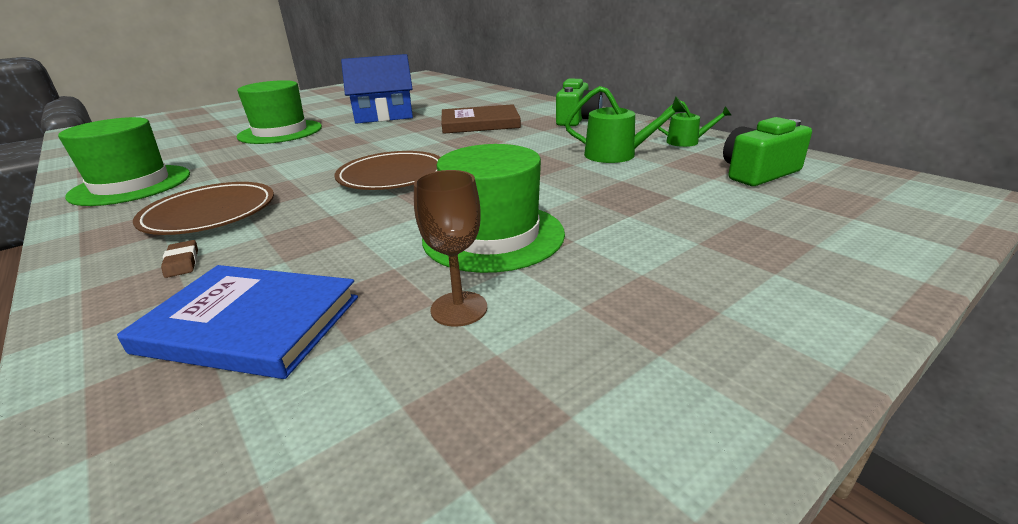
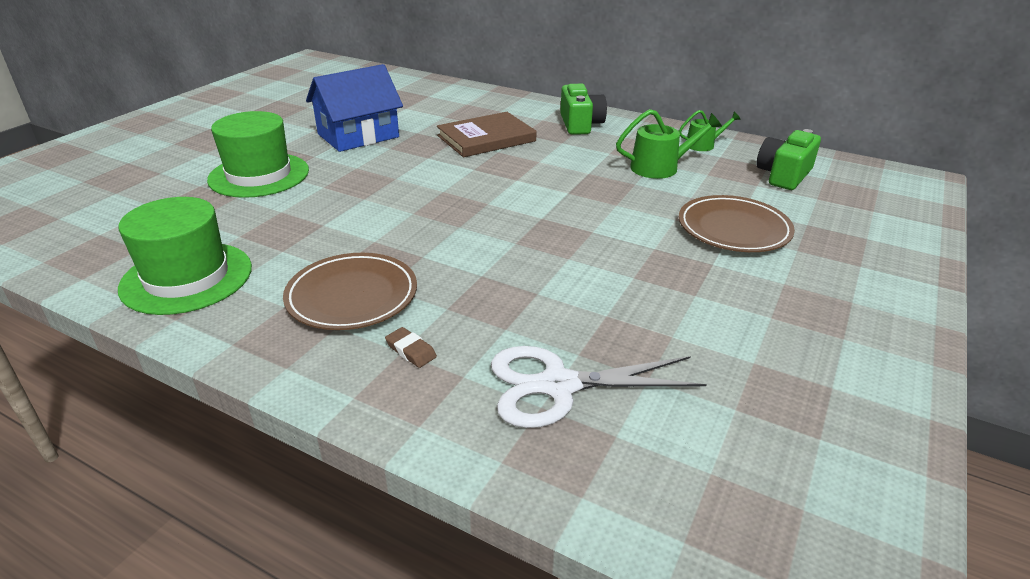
camera: 25 degrees left, 5 degrees up
blue book [117,265,358,379] -> white scissors [491,346,707,428]
brown plate [334,151,441,190] -> brown plate moved to [679,195,795,252]
brown goblet [414,170,487,327] -> none
green hat [422,144,565,273] -> none

